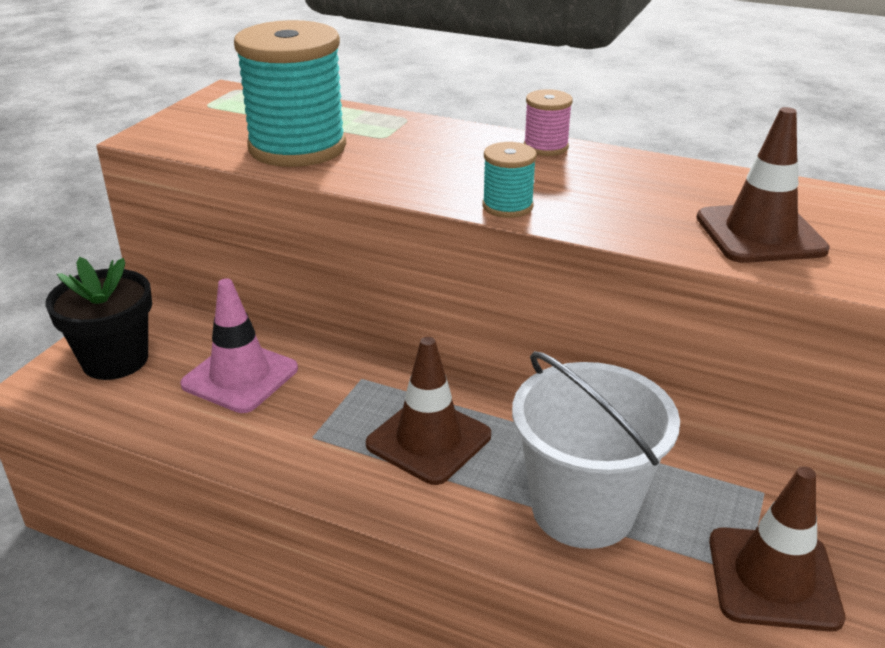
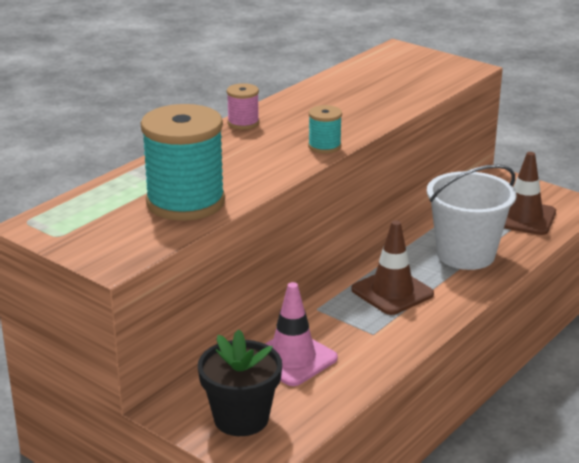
camera: 75 degrees left, 5 degrees down
brown traffic cone [696,107,830,263] -> none

